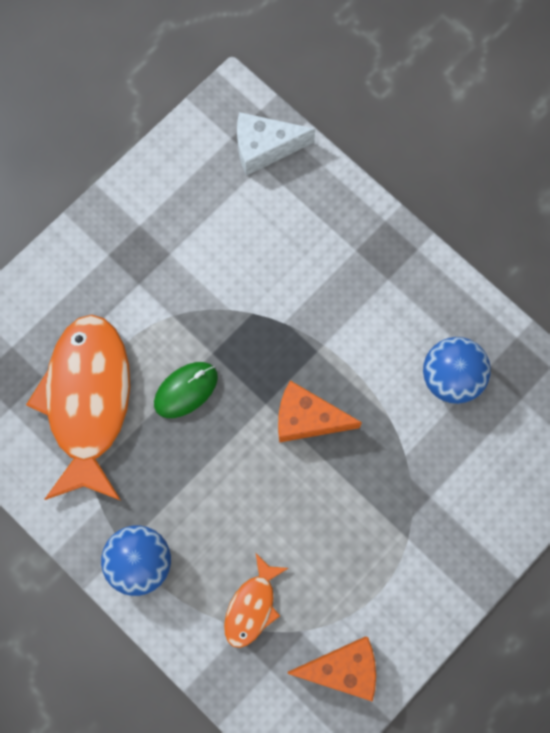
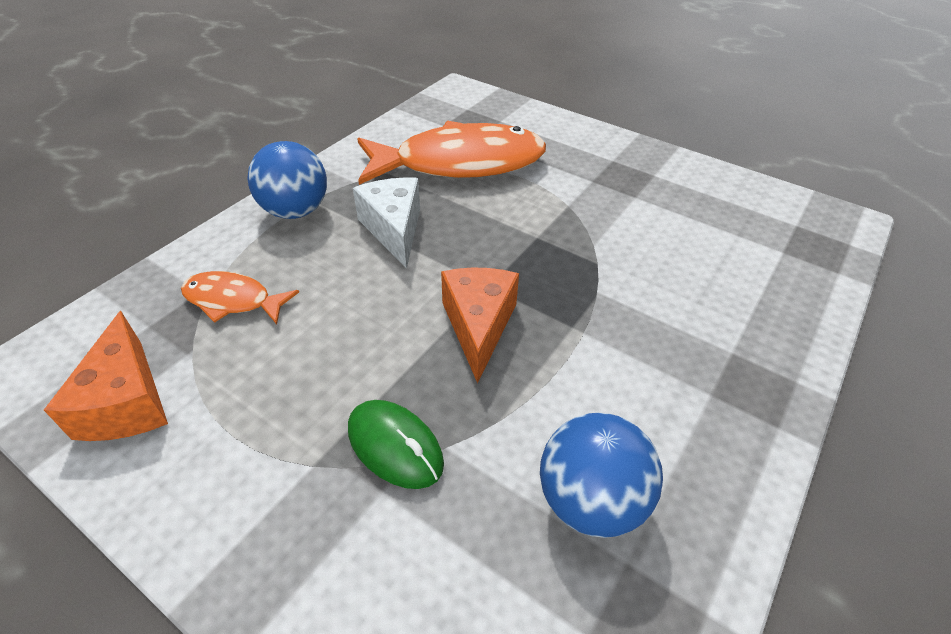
camera: 80 degrees right, 30 degrees down
green mouse [154,362,218,418] -> green mouse moved to [348,400,444,489]
white cheese [237,112,315,176] -> white cheese moved to [353,177,420,269]

